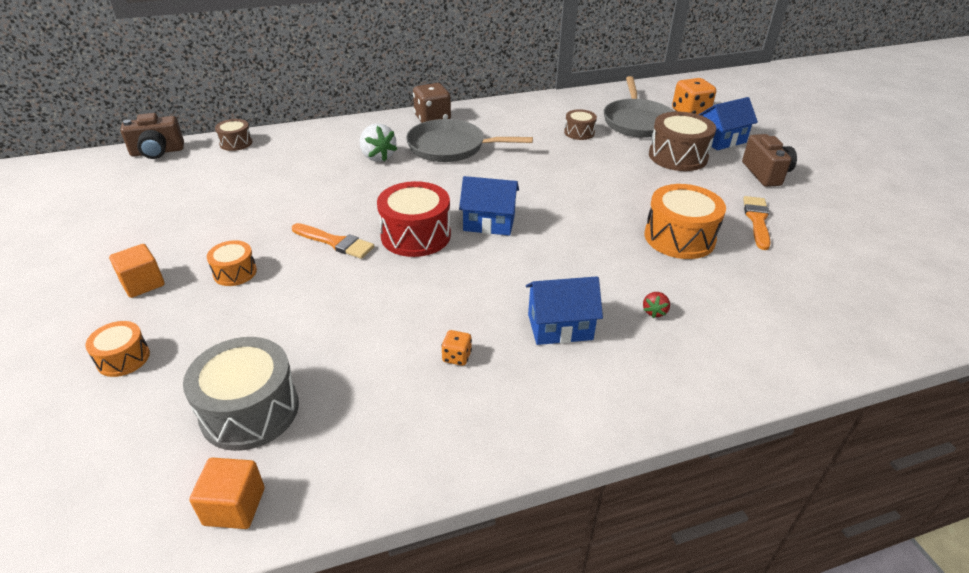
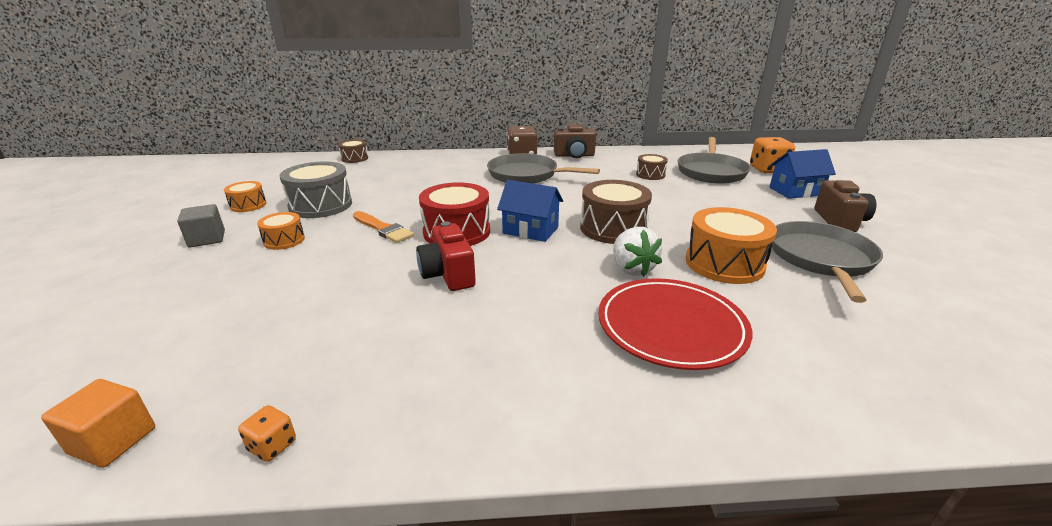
camera: 15 degrees right, 10 degrees down
orange drum [85,321,150,377] -> orange drum moved to [224,181,266,212]
orange cube [109,244,165,298] -> grey cube [177,204,225,248]
brown camera [120,113,184,159] -> brown camera moved to [554,124,596,158]
grey drum [183,337,299,451] -> grey drum moved to [280,162,352,218]
white strawberry [360,123,397,162] -> white strawberry moved to [613,227,662,277]
orange dice [441,330,472,366] -> orange dice moved to [238,405,296,462]
blue house [526,276,603,345] -> none
red strawberry [643,292,670,318] -> red plate [598,278,752,370]
brown drum [649,111,716,171] -> brown drum moved to [580,180,652,244]
orange brush [743,196,771,250] -> grey pan [772,221,883,303]
none -> red camera [416,221,476,291]

